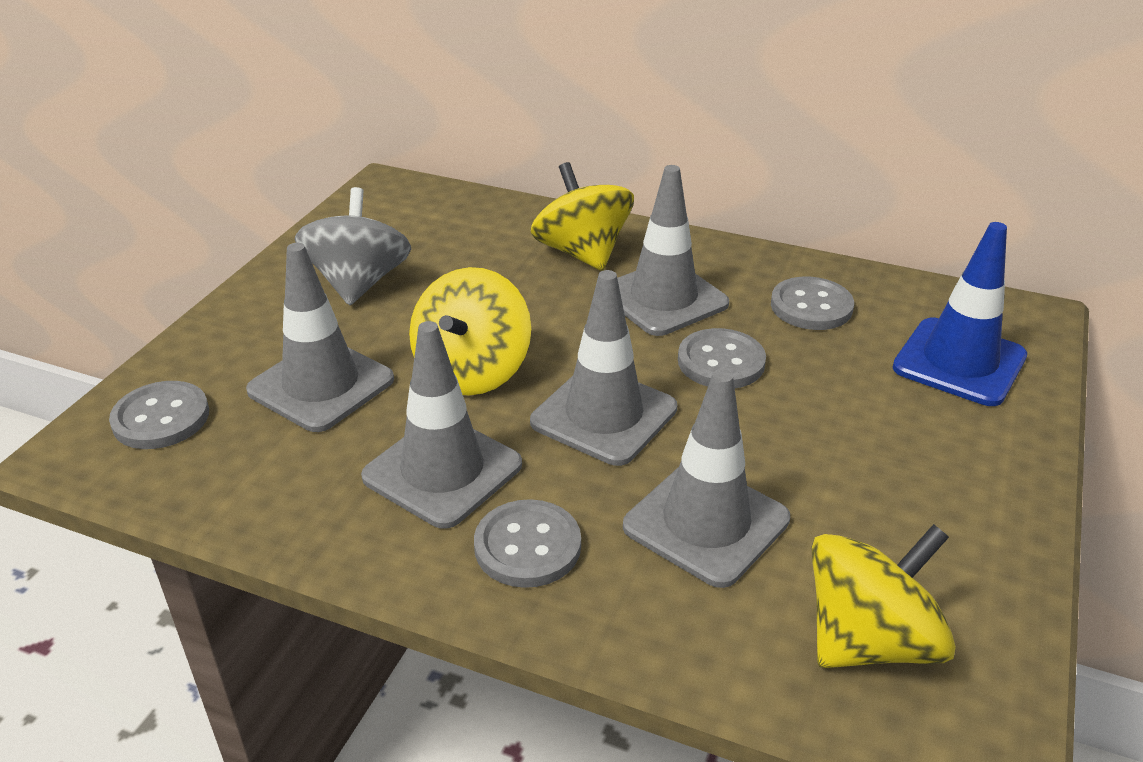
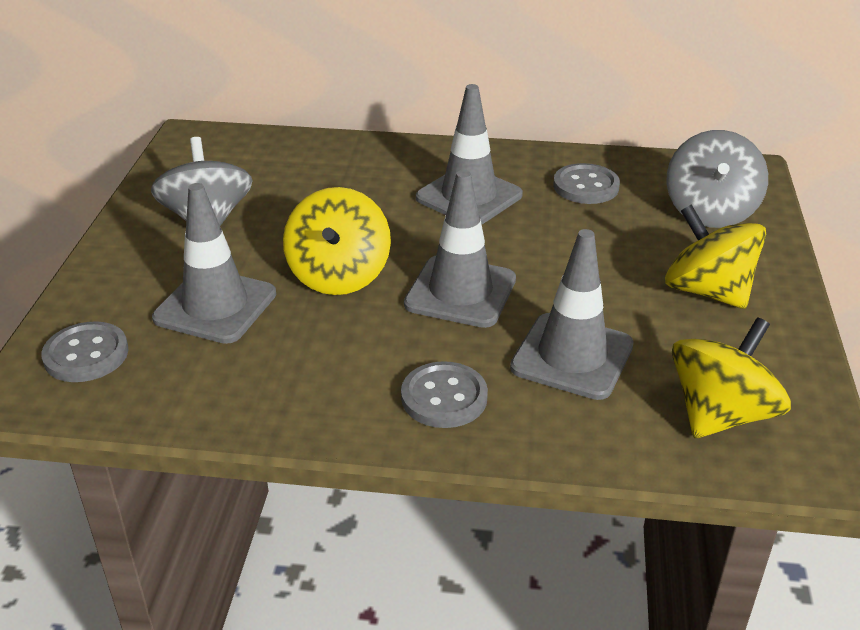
camera: 15 degrees left, 0 degrees up
grey traffic cone [361,321,522,529] -> none
yellow spinning top [531,162,634,271] -> yellow spinning top moved to [665,204,766,309]
grey button [678,328,766,388] -> none
blue traffic cone [893,222,1027,406] -> grey spinning top [667,130,768,228]

